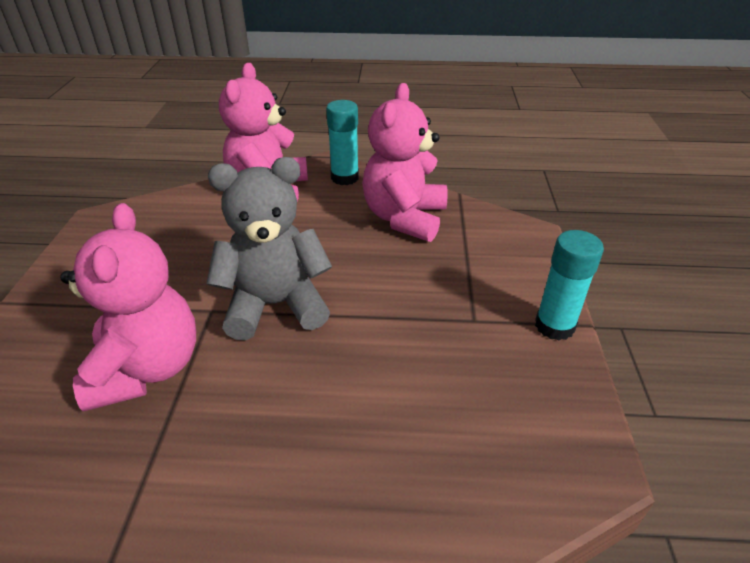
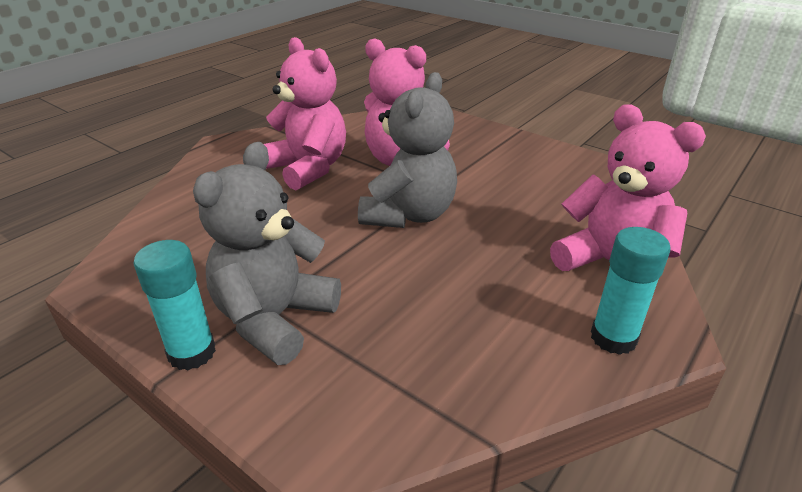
camera: 125 degrees right, 5 degrees down
pink teddy bear [362,83,447,242] -> pink teddy bear moved to [264,37,346,190]
none -> grey teddy bear [193,142,341,365]

